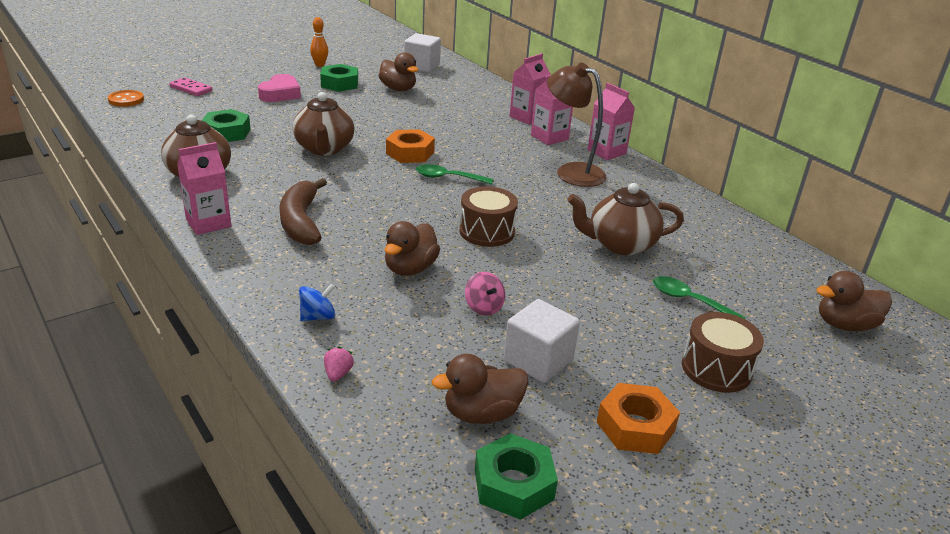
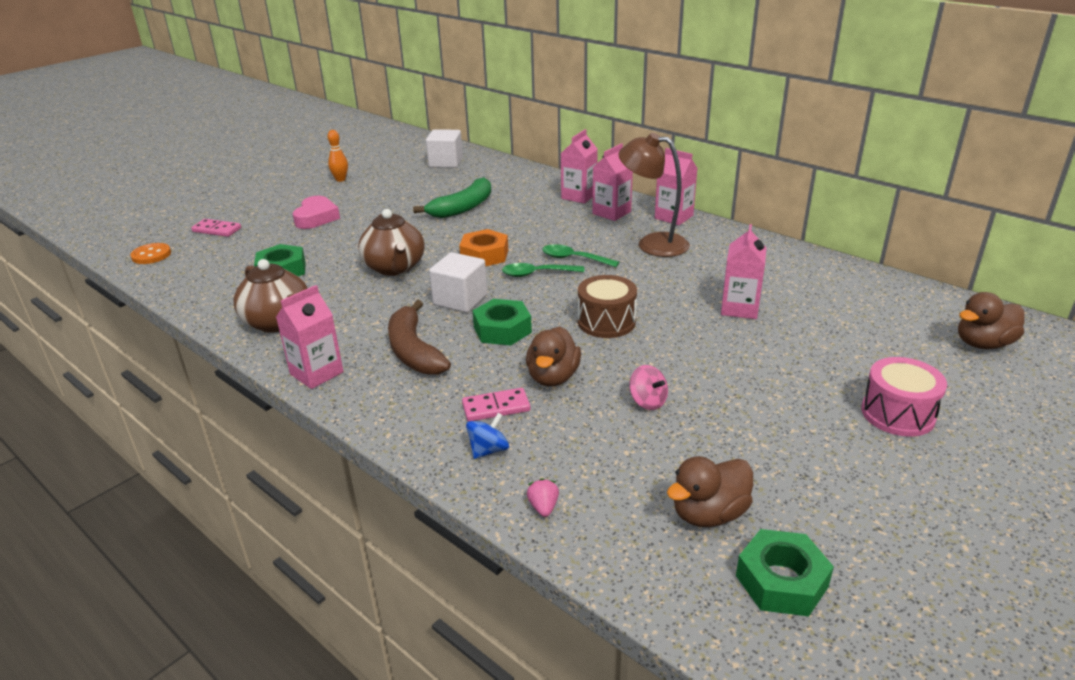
camera: 10 degrees left, 0 degrees up
green nut [320,64,358,92] -> green nut moved to [472,299,532,346]
brown duck [379,52,418,91] -> none
white cube [504,299,580,383] -> white cube moved to [429,252,487,313]
brown teapot [568,183,684,255] -> pink carton [721,224,766,319]
orange nut [597,383,680,454] -> none
green spoon [653,276,746,319] -> green spoon moved to [542,244,619,267]
brown drum [682,312,764,393] -> pink drum [861,357,947,437]
none -> green banana [413,177,491,218]
none -> pink domino [462,388,530,422]

